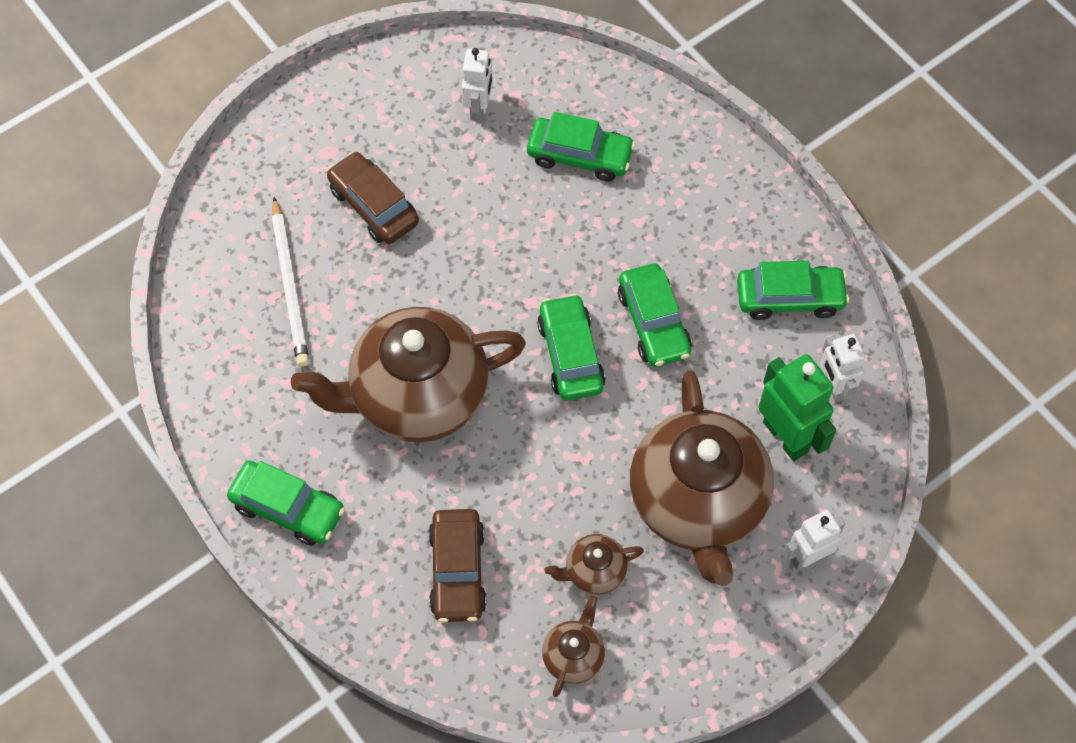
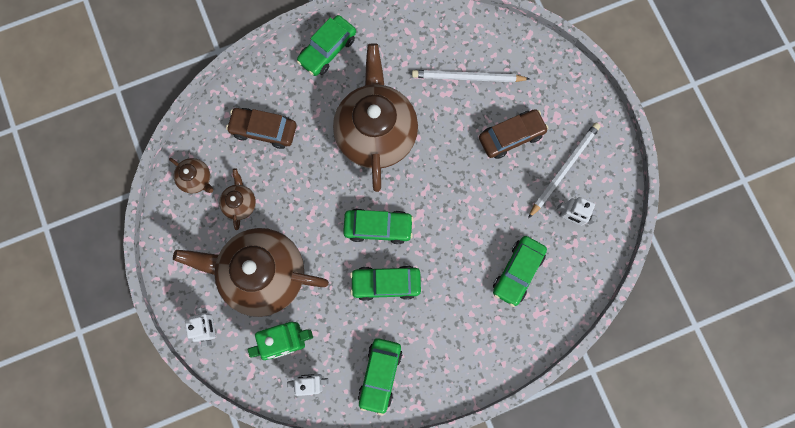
camera: 105 degrees right, 15 degrees up
none -> white pencil [528,123,601,218]

